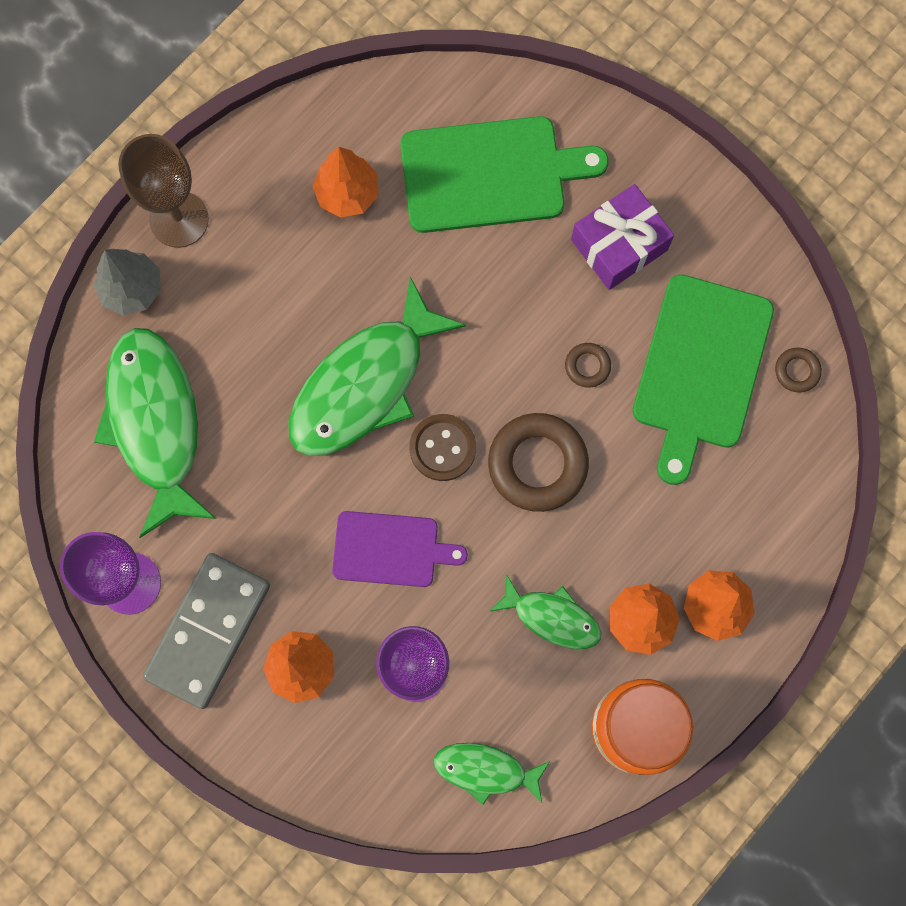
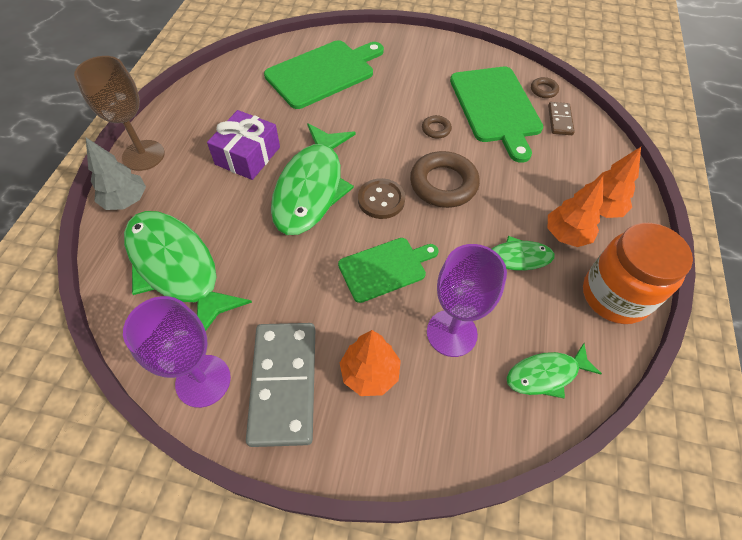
camera: 30 degrees left, 20 degrees down
orange tree [312,147,378,218] -> none
purple cutting board [332,511,468,587] -> green cutting board [338,238,439,303]
purple gift [571,184,674,290] -> purple gift moved to [207,110,280,180]
none -> brown domino [548,102,575,135]

